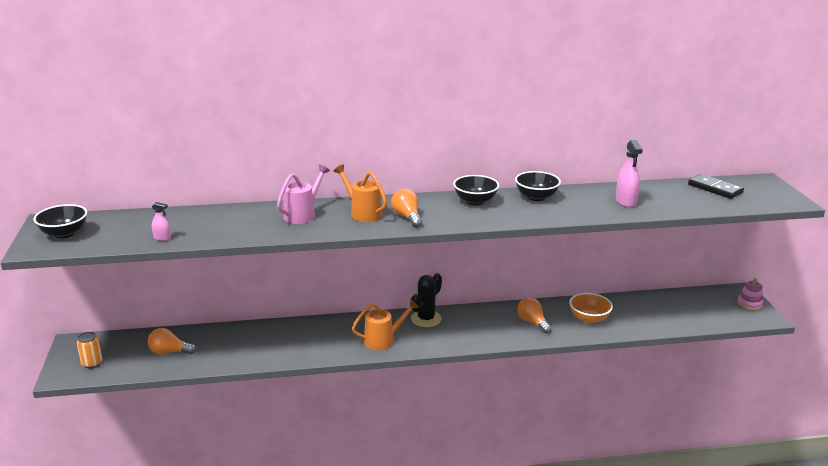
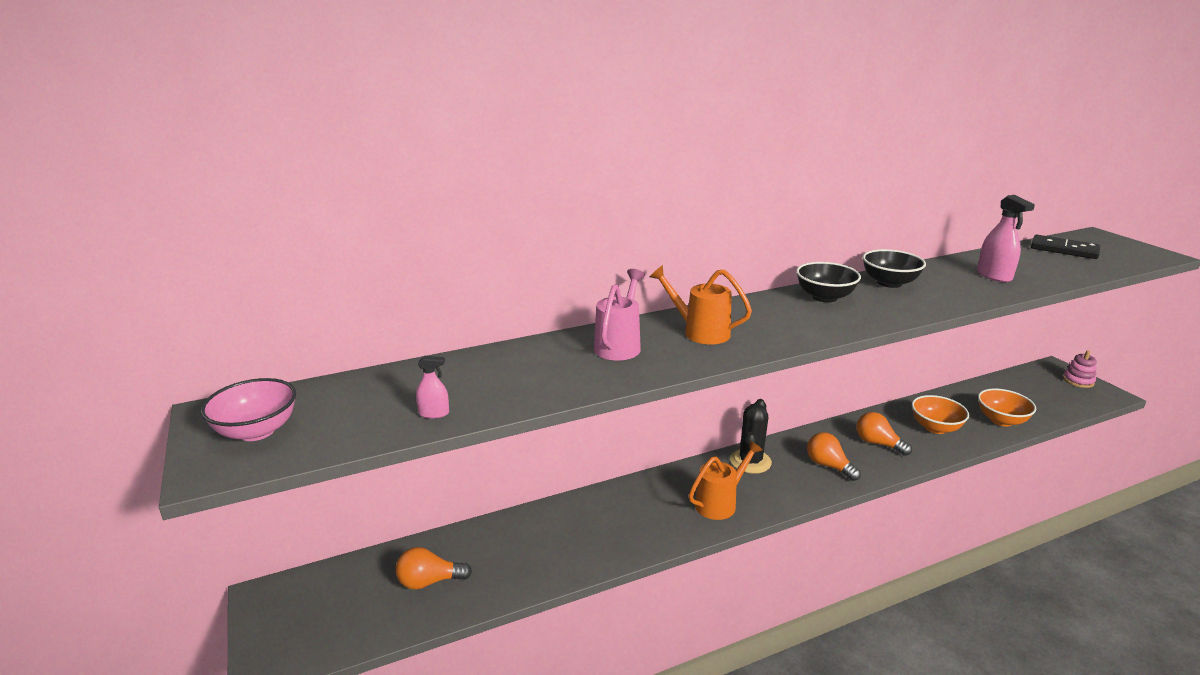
camera: 15 degrees left, 0 degrees up
black bowl [34,204,87,239] -> pink bowl [201,378,296,441]
orange can [77,332,102,368] -> none
orange light bulb [391,189,422,227] -> orange light bulb moved to [807,432,861,481]
none -> orange bowl [978,388,1036,426]

